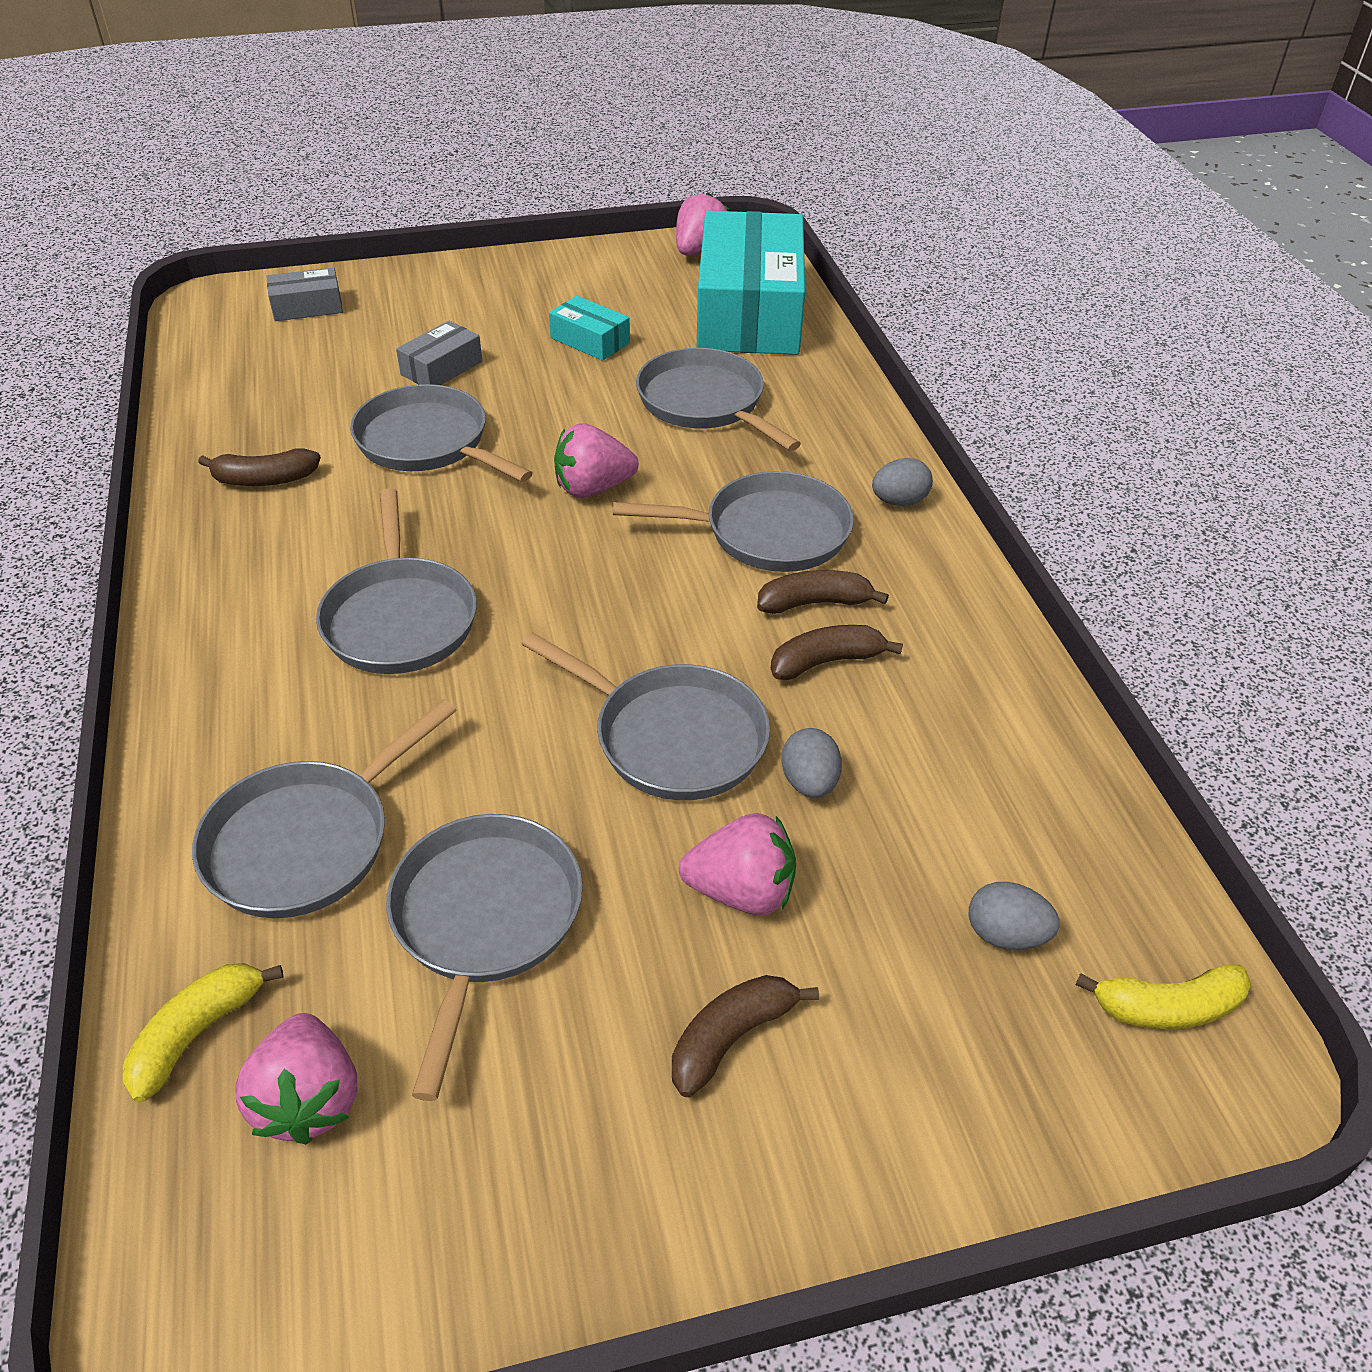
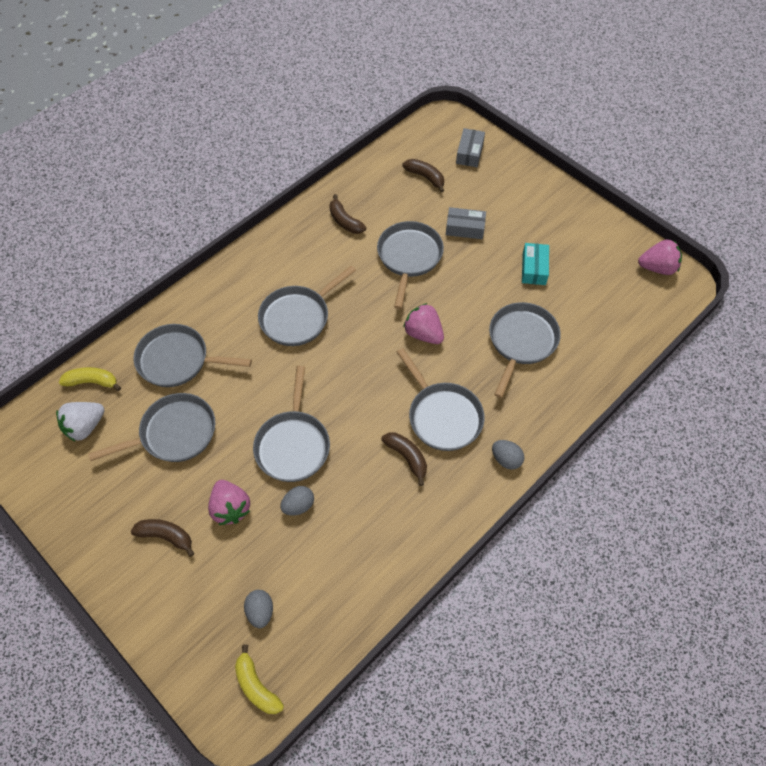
camera: 60 degrees right, 15 degrees up
pink strawberry [235,1013,357,1144] -> white strawberry [56,402,105,442]
grey box [266,267,343,321] -> grey box turned 60 degrees clockwise [456,128,485,167]
turquoise box [697,211,805,355] -> none
brown banana [771,625,903,680] -> brown banana moved to [403,159,444,193]

